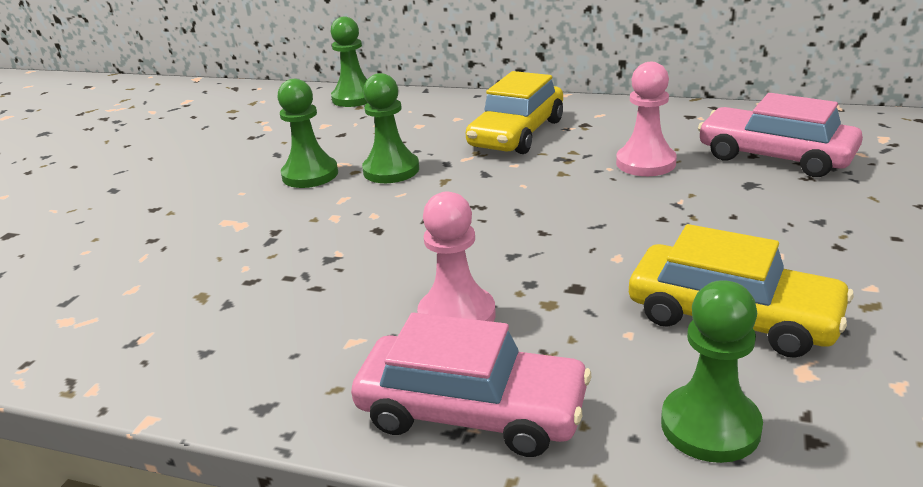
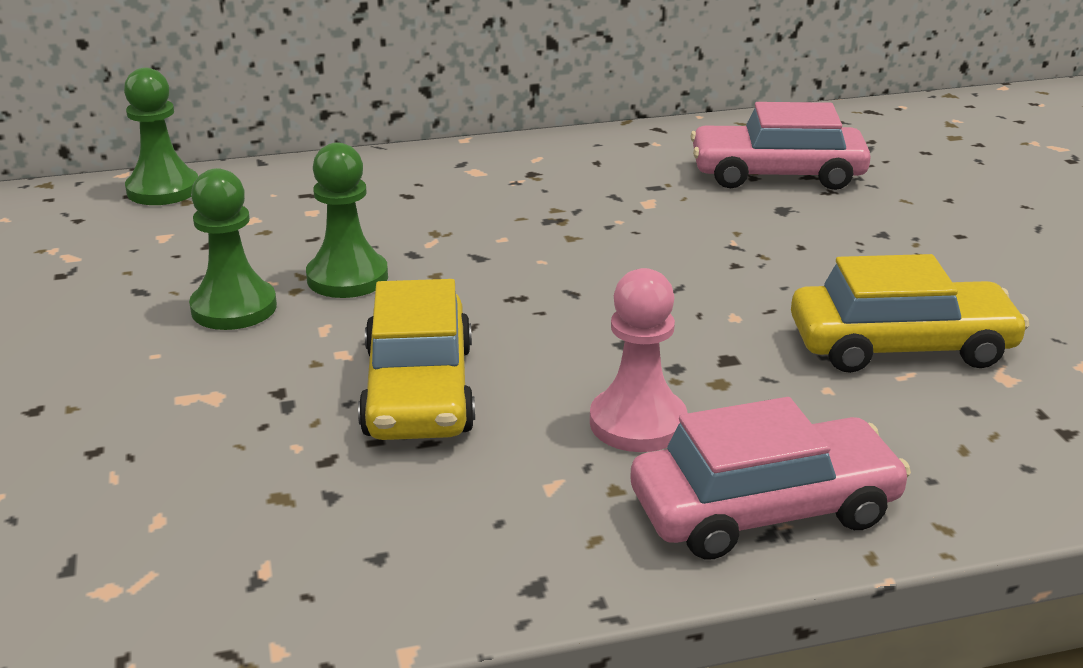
camera: 35 degrees left, 0 degrees up
yellow car [466,71,563,154] -> yellow car moved to [358,279,475,440]
pink pawn [616,62,677,176] -> none
green pawn [661,280,763,463] -> none

